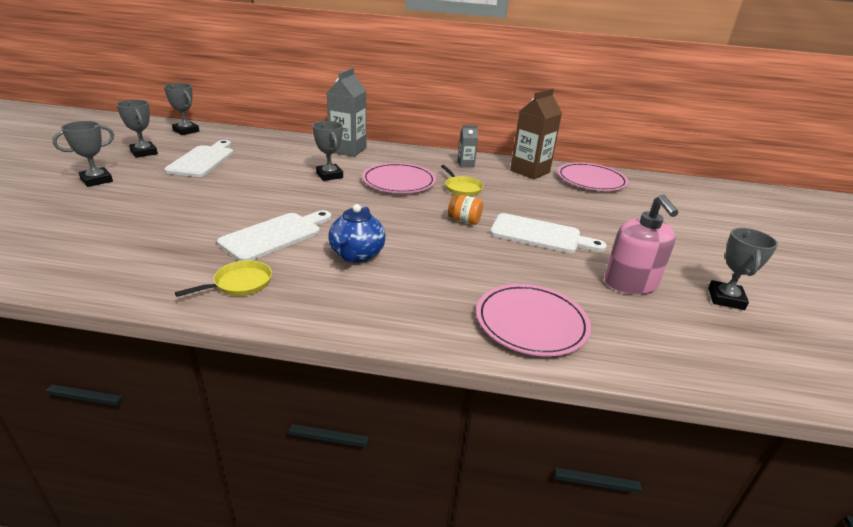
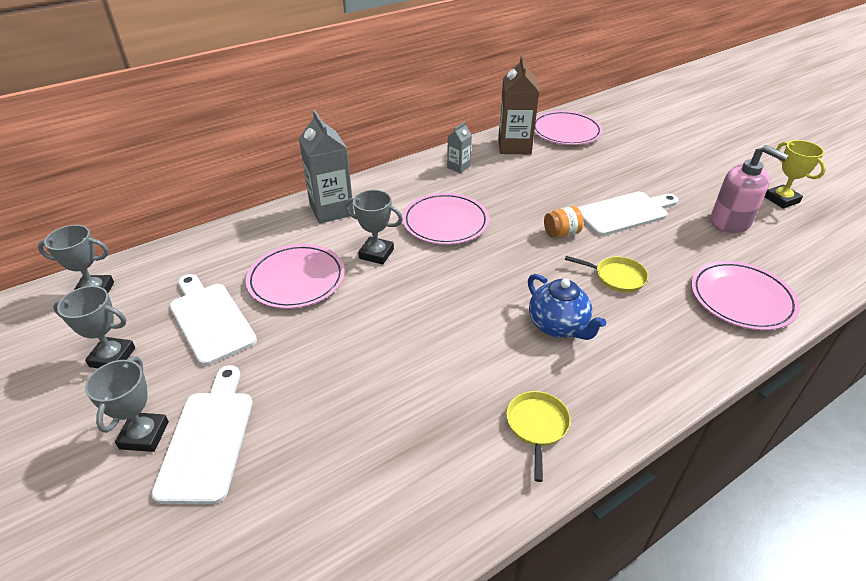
camera: 40 degrees left, 10 degrees up
white cutting board [217,210,331,261] -> white cutting board moved to [151,365,253,504]
yellow pan [441,165,484,196] -> yellow pan moved to [565,256,648,292]
grey trophy [708,228,778,310] -> yellow trophy [764,140,826,209]
none -> pink plate [246,244,345,309]

